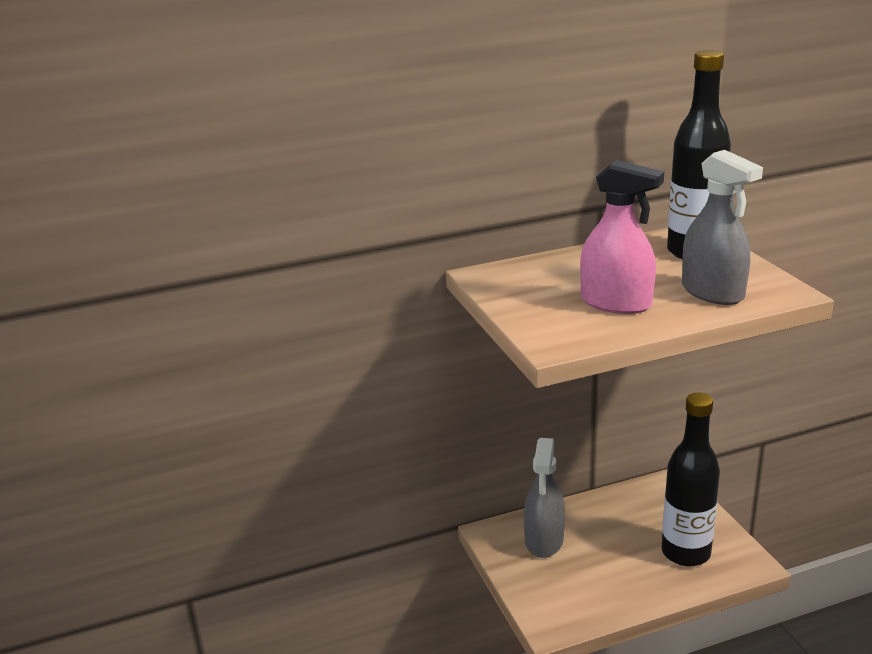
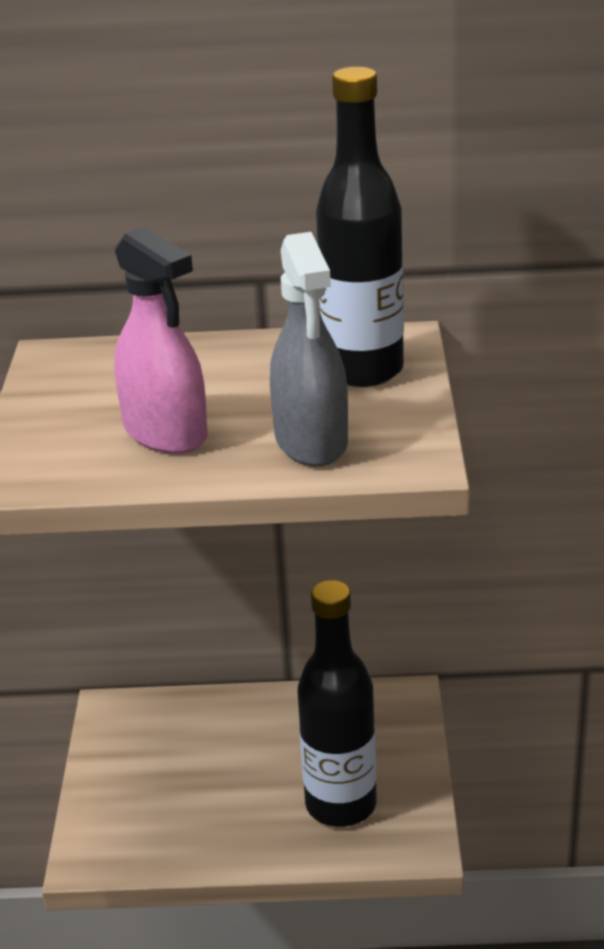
camera: 20 degrees right, 5 degrees up
grey spray bottle [524,438,565,558] -> none

